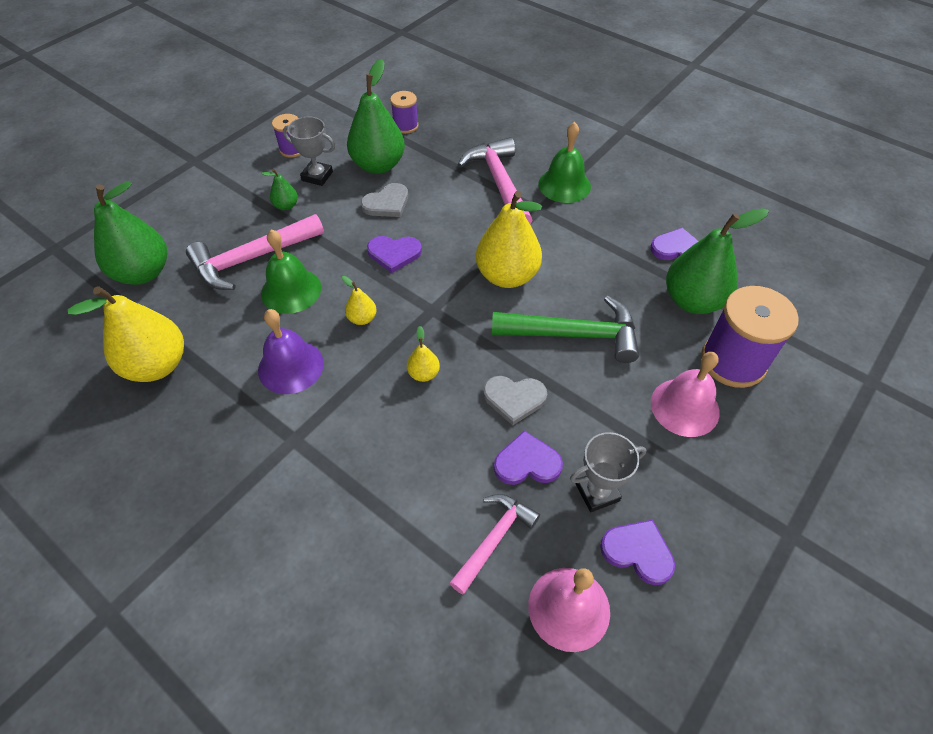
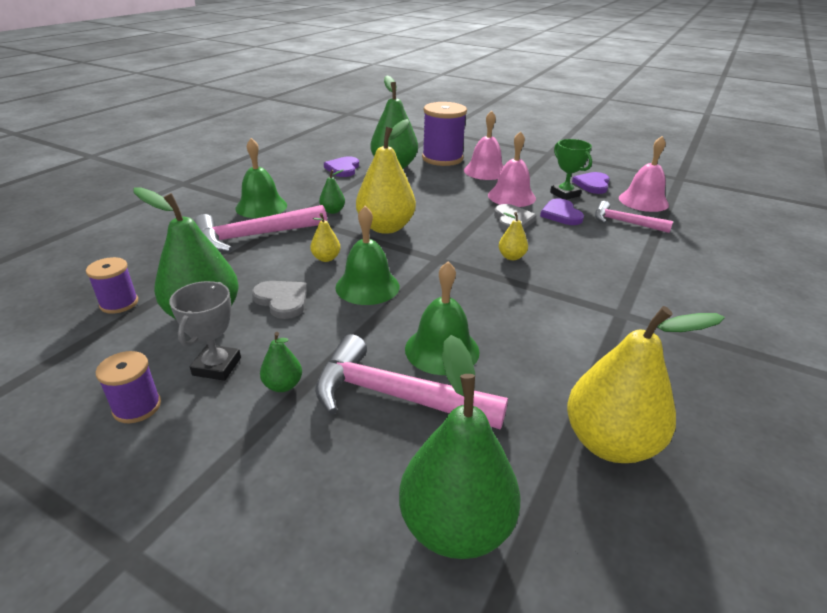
camera: 100 degrees left, 20 degrees down
pink hammer [186,214,324,290] -> pink hammer turned 150 degrees clockwise [315,334,508,430]
purple bell [258,309,324,394] -> none
yellow pear [342,276,377,325] -> yellow pear moved to [310,213,341,262]
purple heart [367,236,422,273] -> green bell [335,206,400,305]
green hammer [492,296,639,363] -> none
grey trophy [570,432,646,512] -> green trophy [550,139,592,200]
none -> green pear [319,170,345,214]
none -> pink bell [488,131,536,207]

